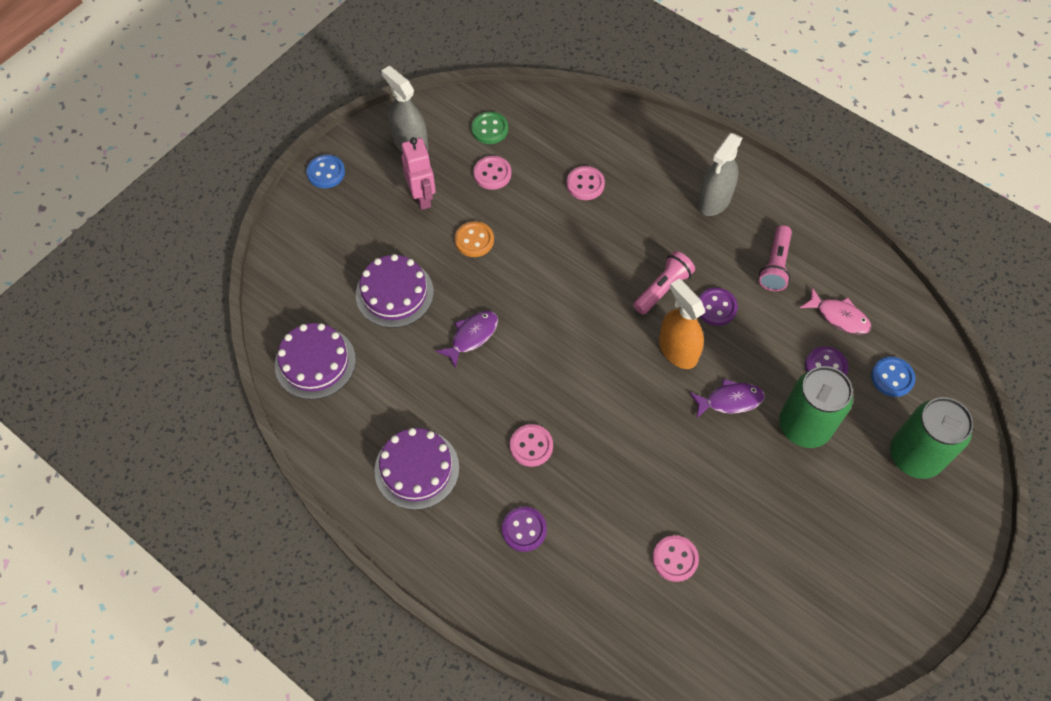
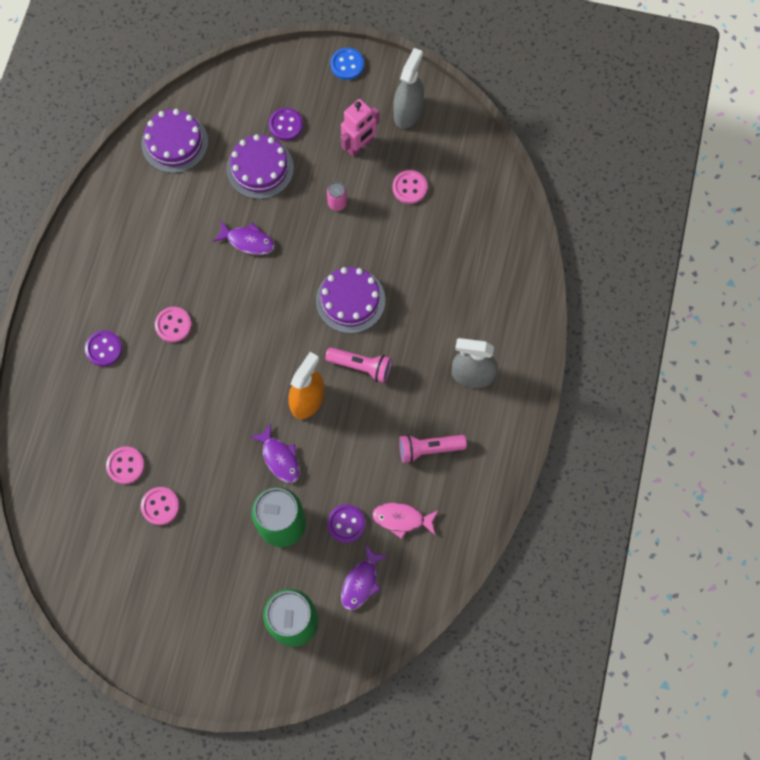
camera: 65 degrees right, 10 degrees up
purple cake [374,428,459,510] -> purple cake moved to [316,267,385,333]
orange button [455,221,494,257] -> pink can [327,182,347,211]
green button [471,112,508,144] -> none
pink button [566,166,605,200] -> pink button moved to [141,487,179,525]
purple button [699,288,738,326] -> purple button moved to [269,108,303,141]
pink fish [800,287,872,335] -> pink fish turned 90 degrees clockwise [372,503,438,539]
blue button [871,357,915,397] -> purple fish [341,544,388,610]

